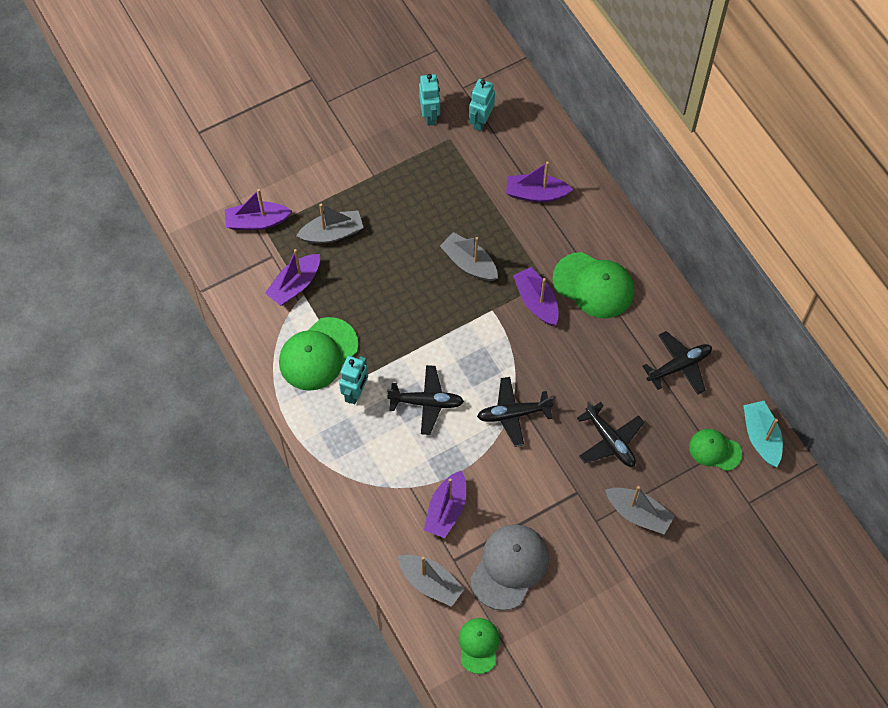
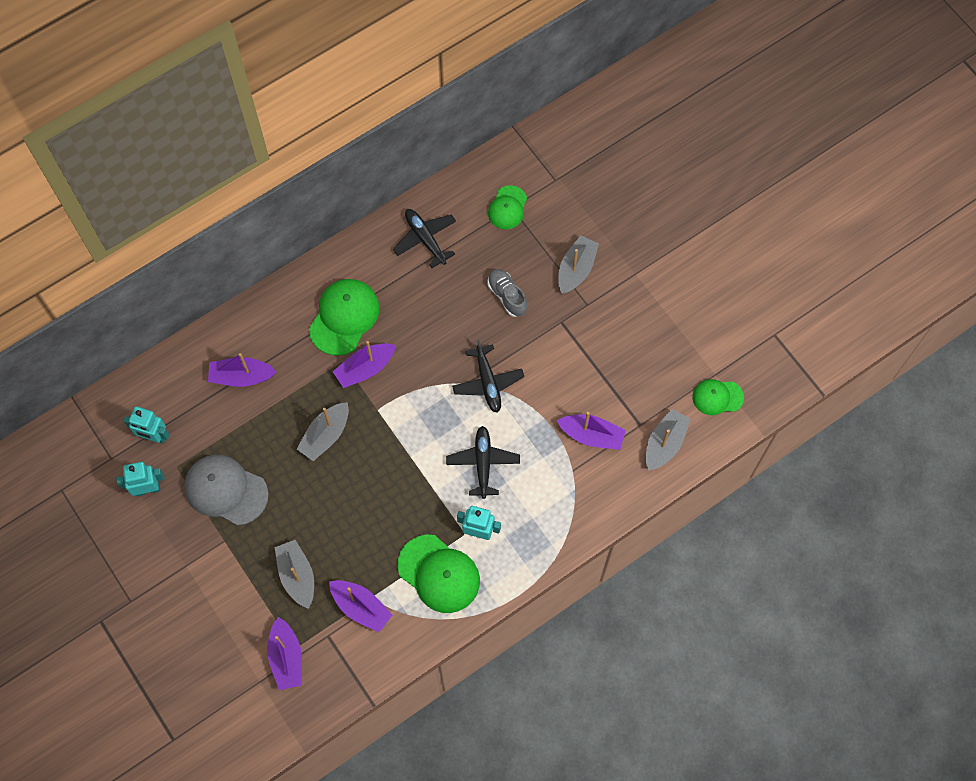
camera: 95 degrees left, 5 degrees up
grey cap [470,524,549,611] -> grey cap moved to [184,454,269,525]
purple boat [506,162,573,202] -> purple boat turned 90 degrees clockwise [208,353,277,387]
black plane [577,401,644,467] -> grey shoe [487,269,527,317]
turquoise boat [743,401,783,467] -> none

